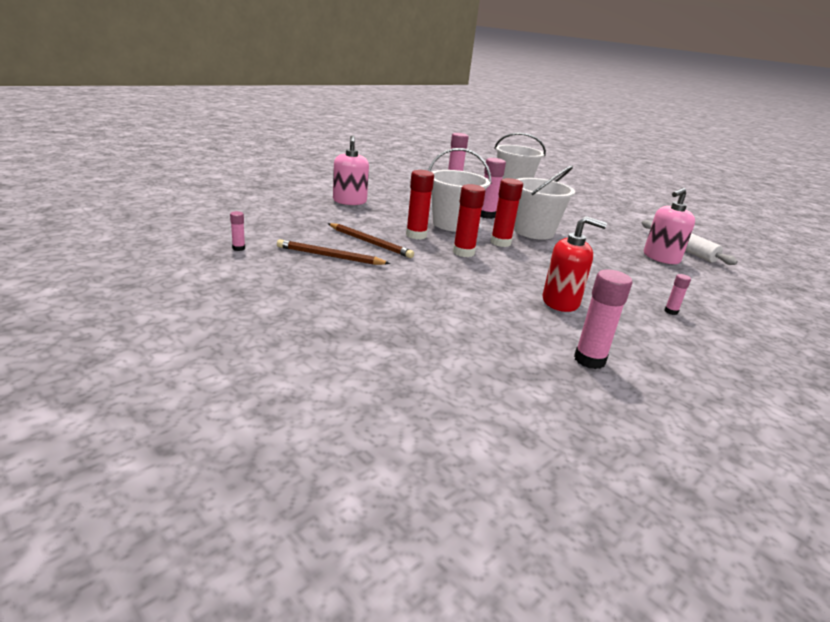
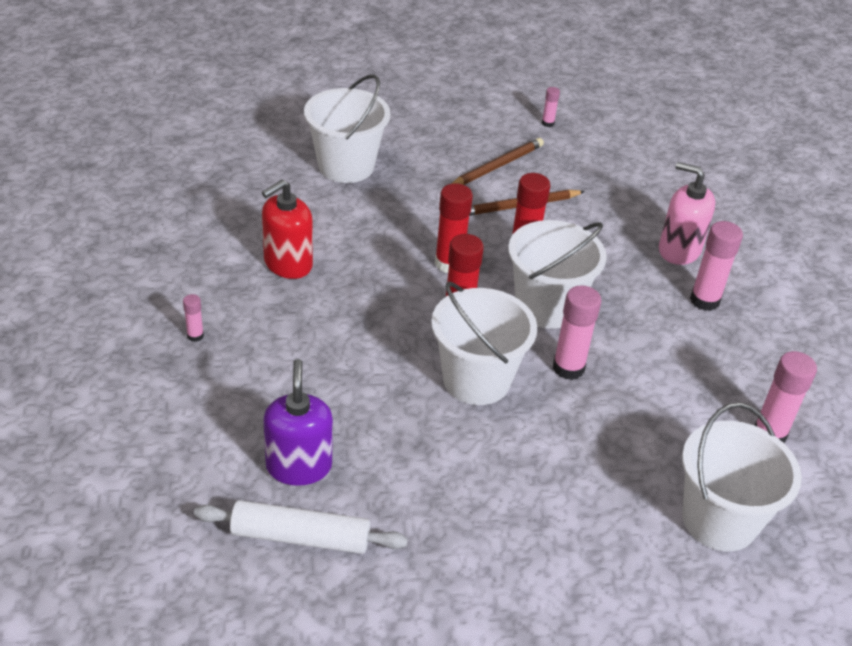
camera: 125 degrees right, 15 degrees up
pink glue stick [574,269,633,369] -> pink glue stick moved to [690,221,743,311]
pink soap dispenser [644,188,695,264] -> purple soap dispenser [263,359,333,486]
none -> white bucket [304,74,391,183]

